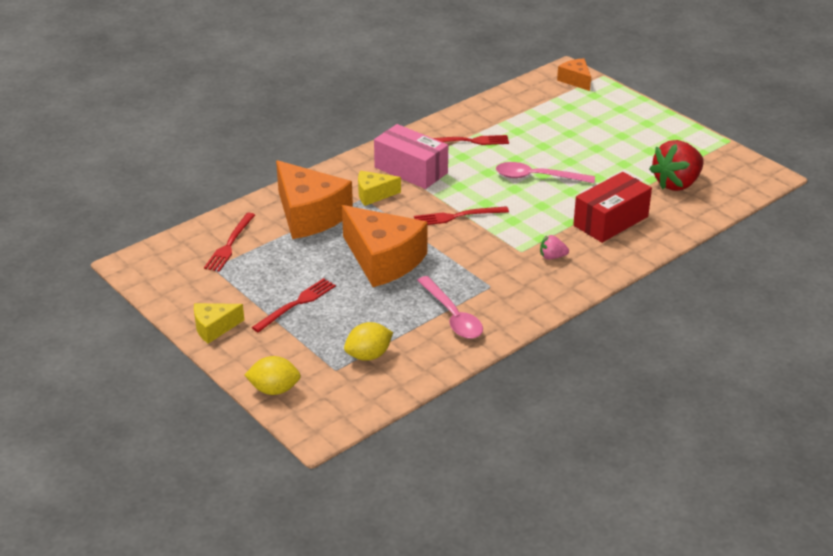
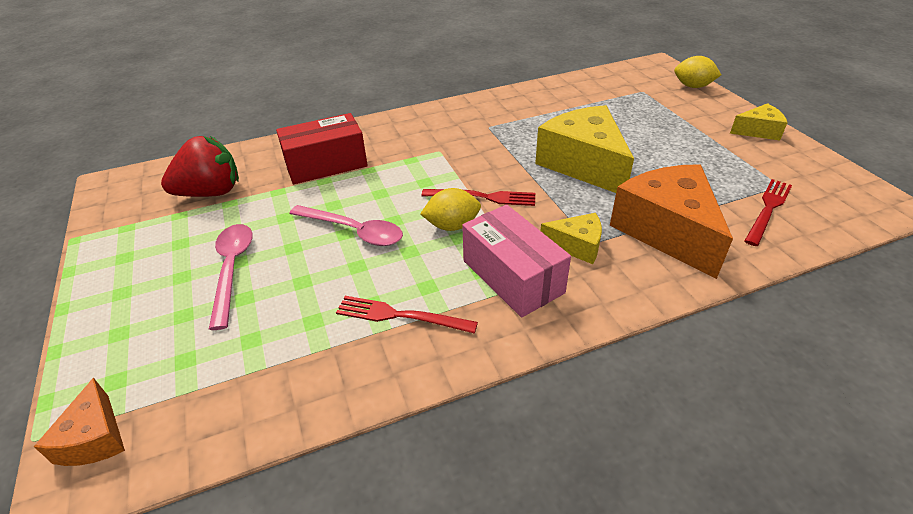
camera: 160 degrees left, 5 degrees up
red fork [251,278,336,333] -> none
orange cheese [342,205,428,287] -> yellow cheese [535,105,634,193]
yellow lemon [344,322,393,361] -> yellow lemon moved to [420,188,481,231]
pink spoon [417,276,483,339] -> pink spoon moved to [209,224,253,330]
pink strawberry [540,235,569,260] -> none

